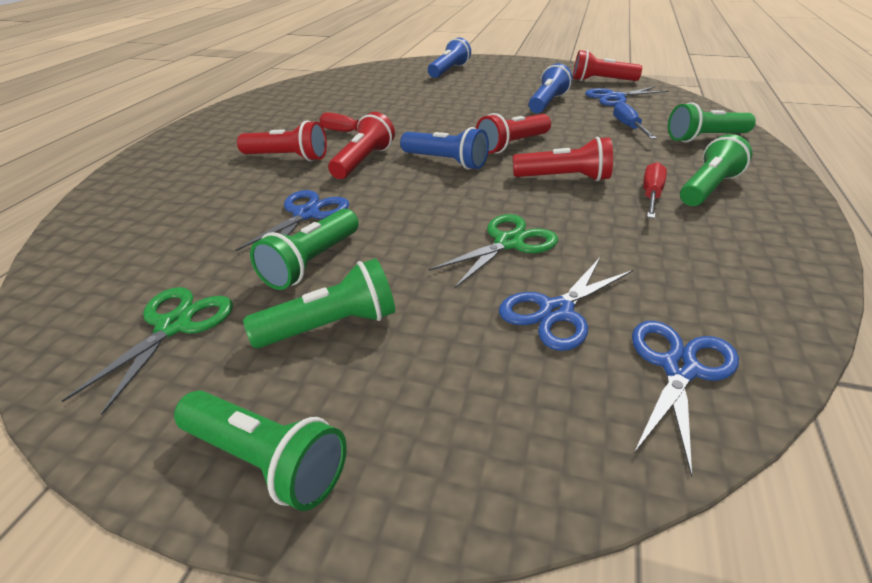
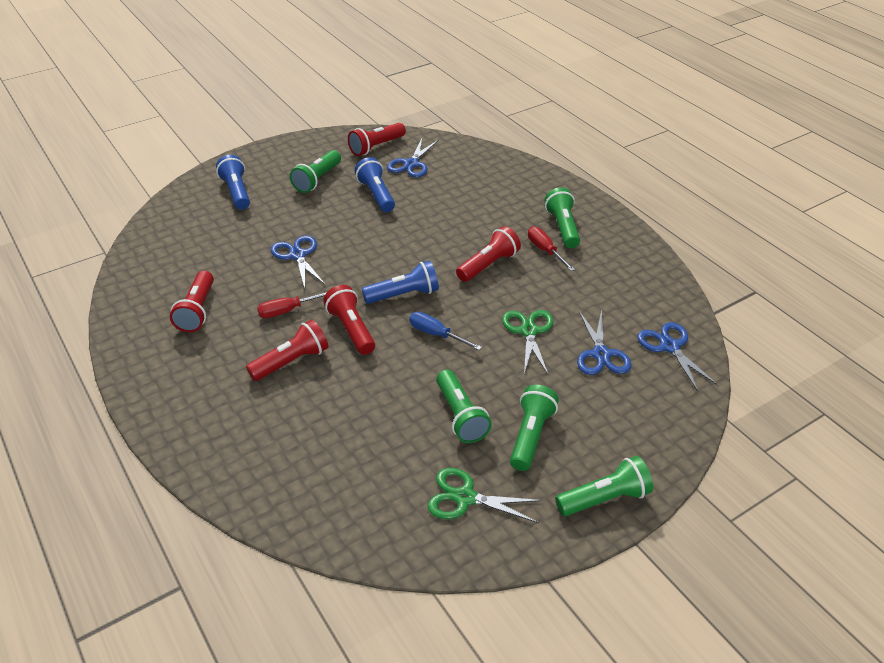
camera: 50 degrees left, 5 degrees up
green scissors [62,287,233,415] -> green scissors turned 45 degrees counterclockwise [427,468,543,523]
blue scissors [235,190,349,251] -> blue scissors moved to [271,235,326,289]
red flashlight [476,113,551,154] -> red flashlight moved to [170,271,214,332]
blue screwdriver [613,102,657,139] -> blue screwdriver moved to [409,312,482,350]
green flashlight [668,102,756,142] -> green flashlight moved to [290,150,341,193]

